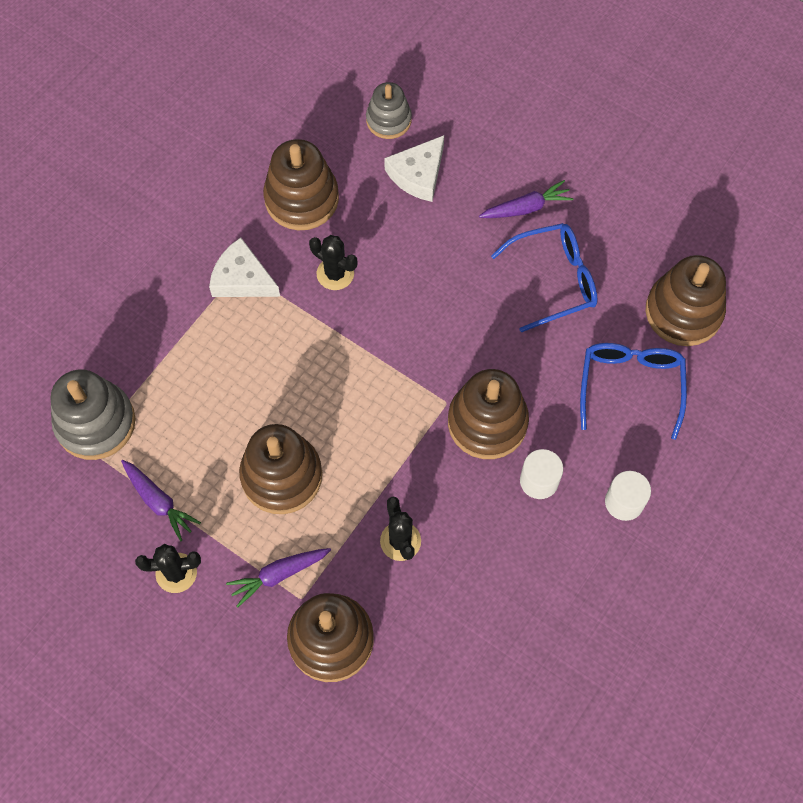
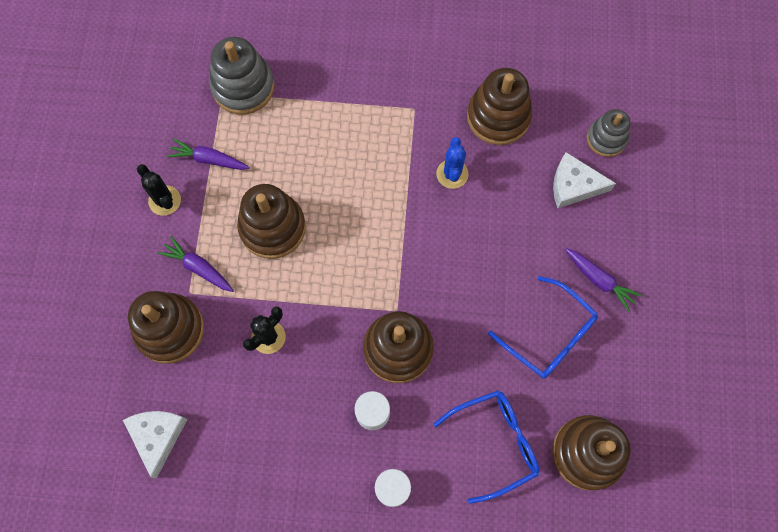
camera: 60 degrees right, 5 degrees up
purple carrot [121,460,201,541] -> purple carrot turned 90 degrees clockwise [167,138,250,170]
white cheese [209,237,280,297] -> white cheese moved to [123,411,188,479]
black cactus [309,235,357,290] -> blue cactus [436,137,469,189]

